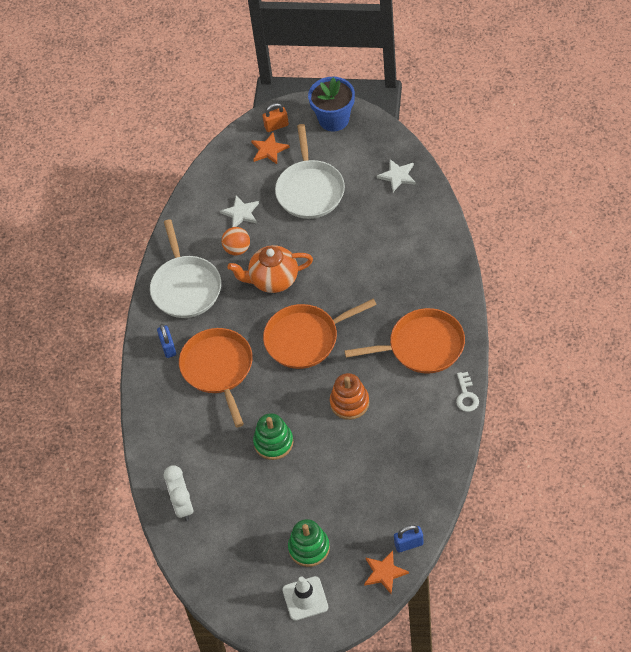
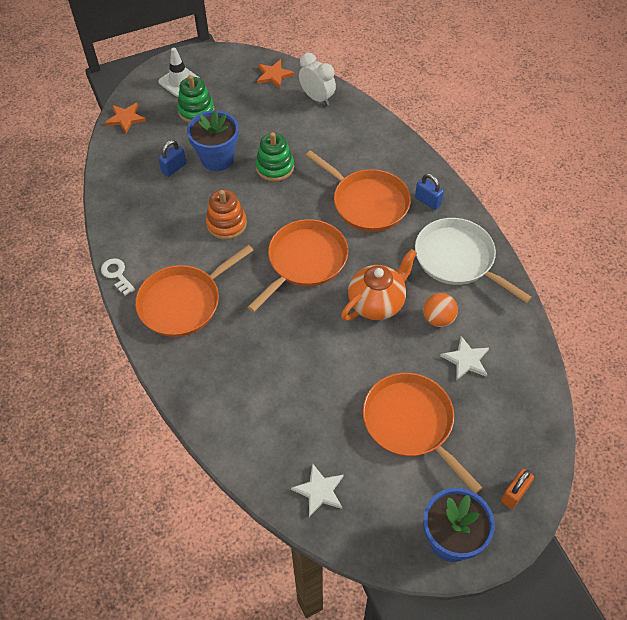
camera: 145 degrees right, 0 degrees up
orange star [251,133,290,164] -> orange star moved to [257,59,295,89]
white pan [275,124,345,219] -> orange pan [363,373,483,493]
blue padlock [394,525,424,553] -> blue padlock moved to [158,140,186,177]
none -> blue flower pot [187,110,239,171]

